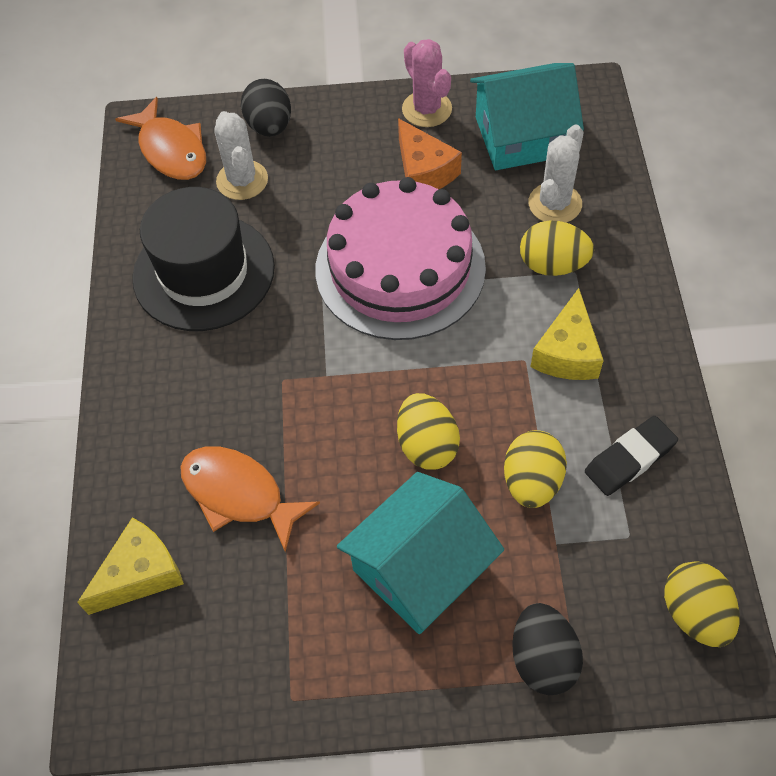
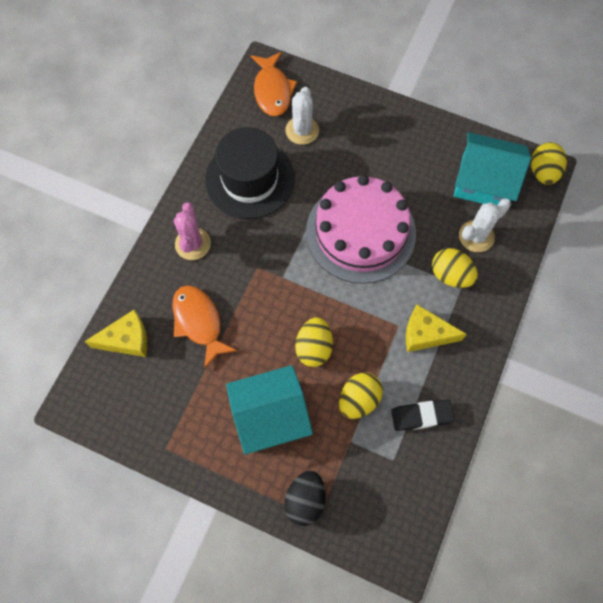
camera: 25 degrees right, 10 degrees up
black egg [241,79,291,137] -> none
orange cheese [398,118,462,189] -> none
pink cactus [402,39,452,127] -> pink cactus moved to [174,203,211,260]
yellow cheese [531,288,604,380] -> yellow cheese turned 60 degrees clockwise [406,304,467,352]
yellow egg [664,561,740,647] -> yellow egg moved to [531,142,567,185]

